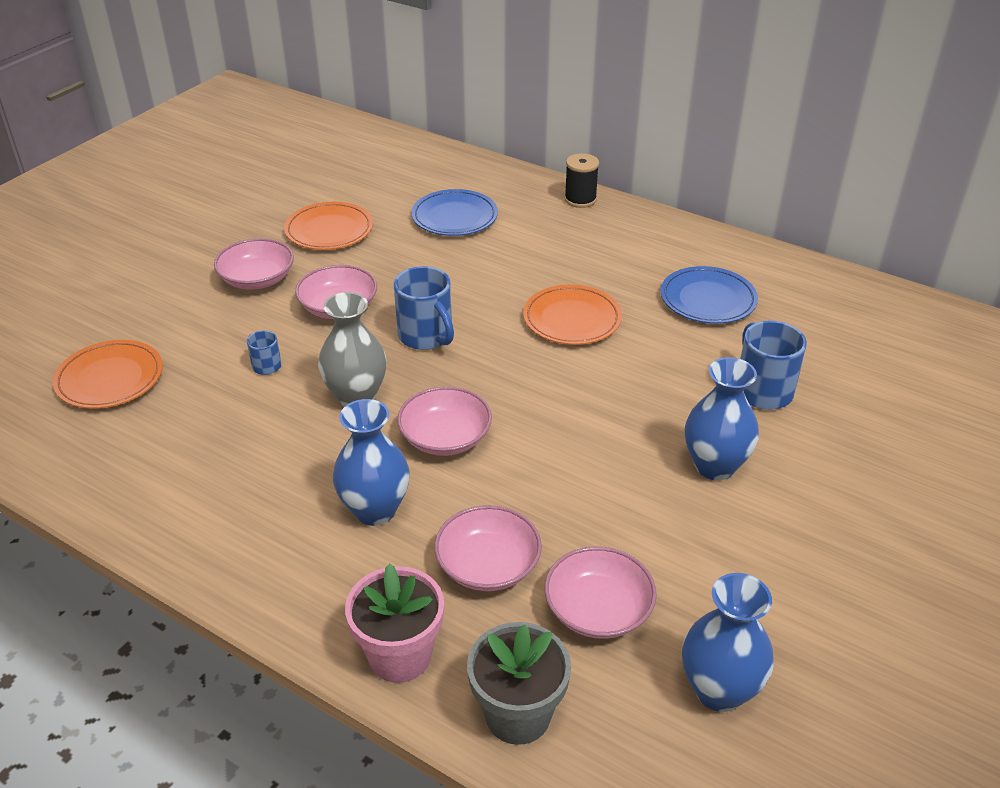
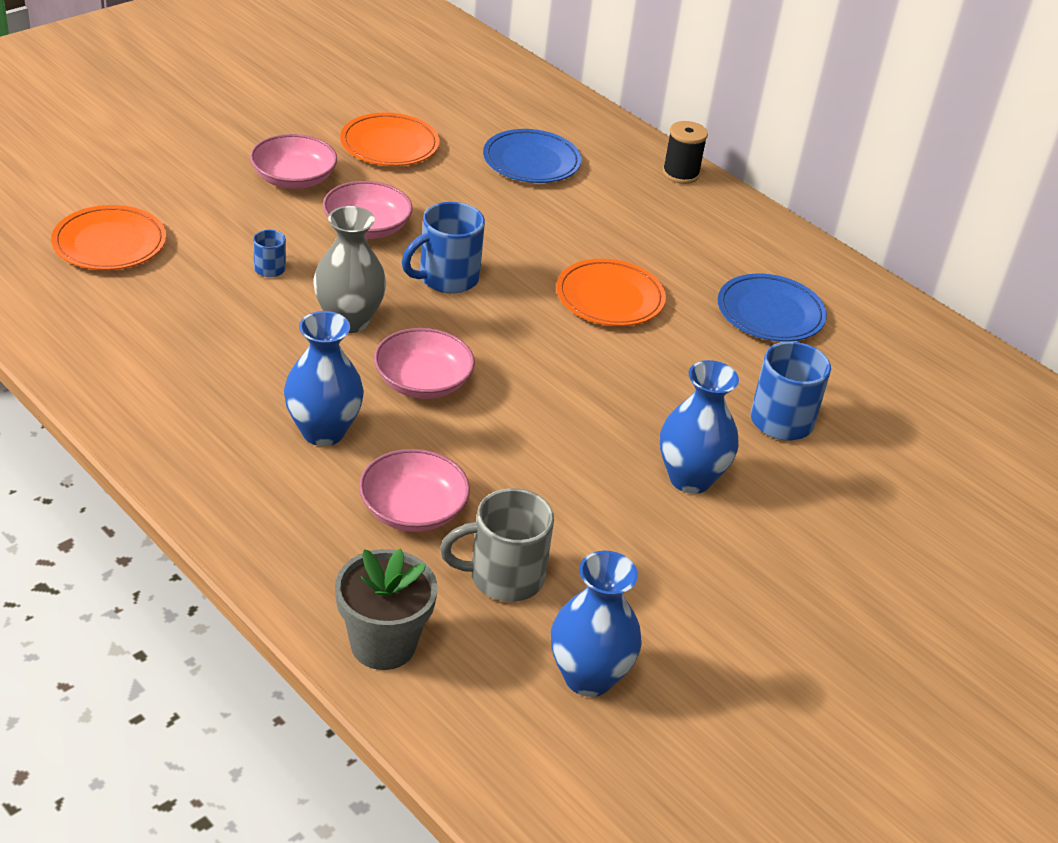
camera: 10 degrees right, 0 degrees up
pink flower pot [345,563,444,683] -> none
blue mug [394,266,454,350] -> blue mug turned 75 degrees clockwise [402,202,485,294]
pink bowl [544,546,657,639] -> grey mug [440,488,554,602]

